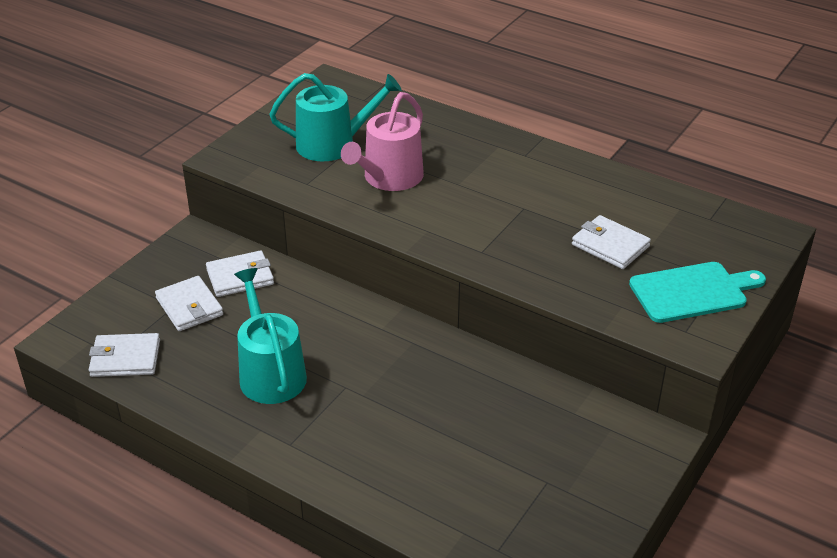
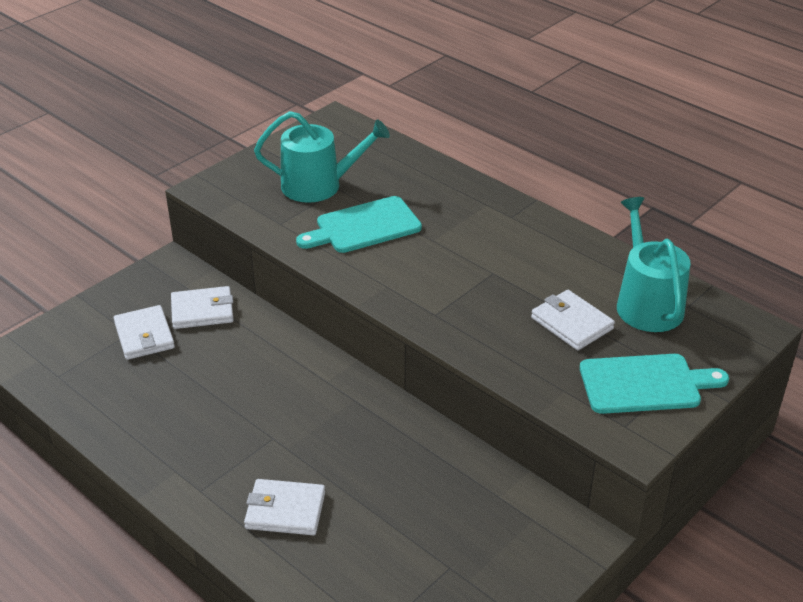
camera: 10 degrees right, 0 degrees up
white wallet [89,333,160,377] -> white wallet moved to [244,479,325,535]
turquoise watering can [234,268,307,404] -> turquoise watering can moved to [617,197,690,332]
pink watering can [341,92,424,191] -> turquoise cutting board [296,196,422,253]

